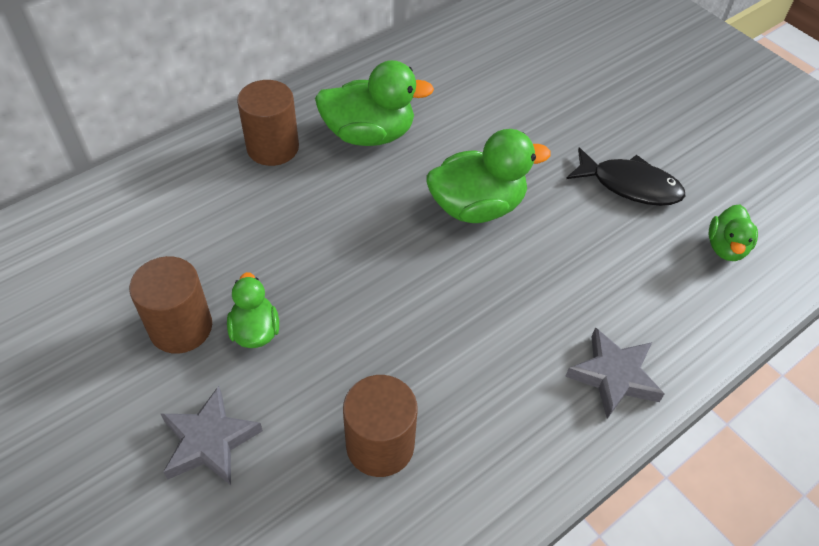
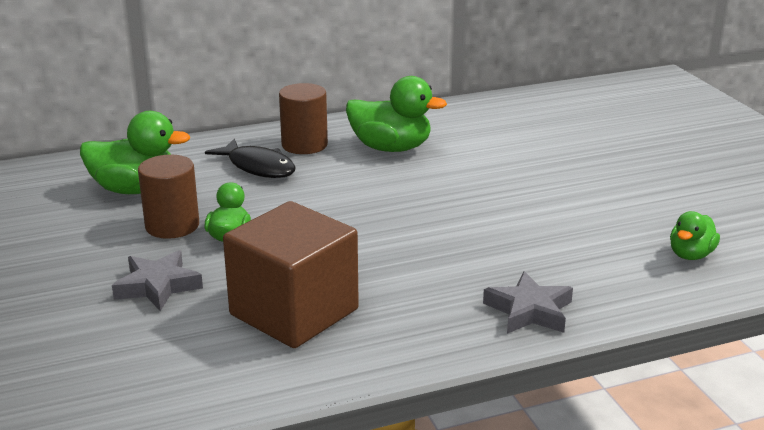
camera: 20 degrees right, 25 degrees down
brown cylinder [343,375,418,477] -> brown cube [223,201,359,348]
green duck [426,129,551,223] -> green duck moved to [80,111,190,194]
black fish [566,148,686,206] -> black fish moved to [205,138,296,178]

